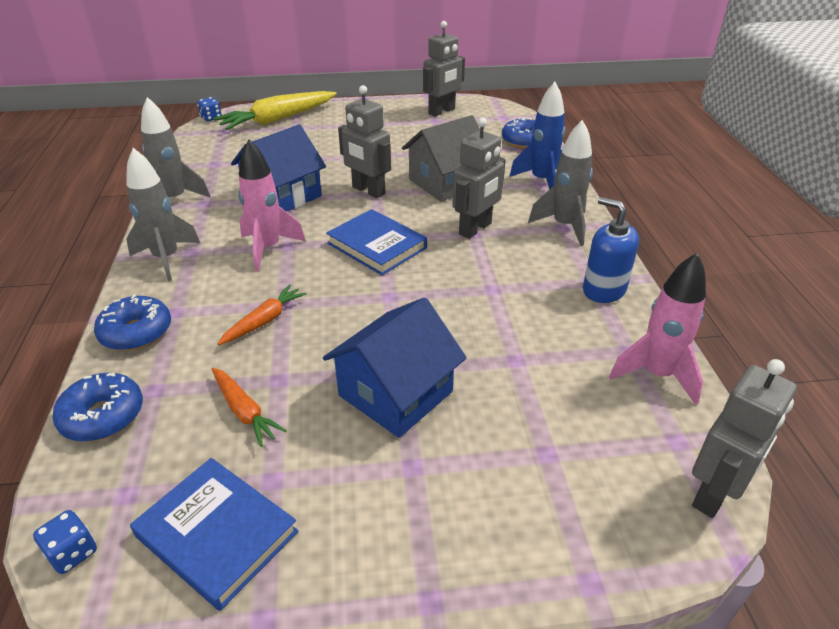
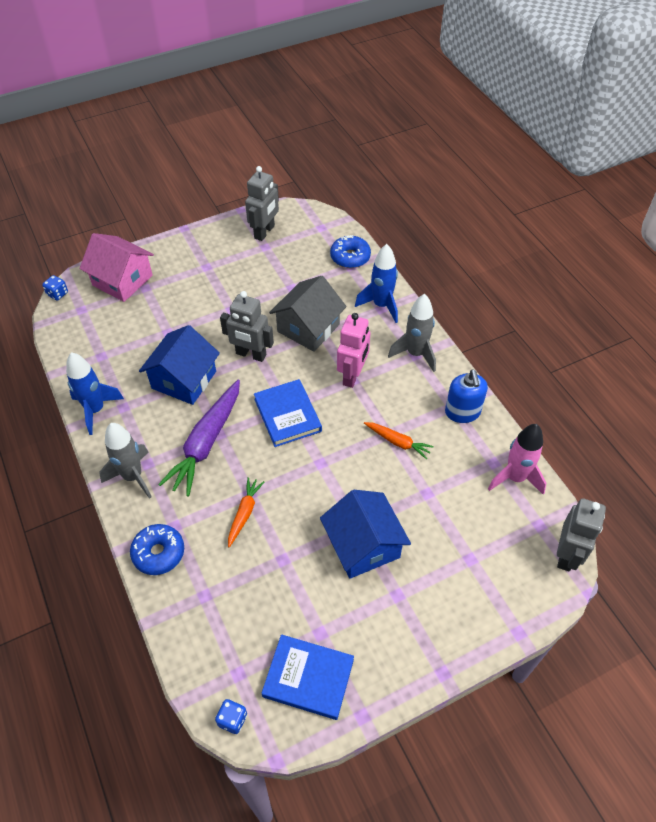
camera: 20 degrees left, 15 degrees up
blue donut [53,373,143,442] -> none
grey rocket [141,97,211,197] -> blue rocket [66,352,124,435]
orange carrot [212,368,287,447] -> orange carrot moved to [364,422,434,460]
yellow carrot [213,91,337,130] -> pink house [79,233,154,302]
pink rocket [238,139,306,271] -> purple carrot [158,380,240,496]
blue house [323,297,467,438] -> blue house turned 45 degrees counterclockwise [320,490,411,579]
blue book [326,209,427,275] -> blue book turned 45 degrees clockwise [254,379,322,447]
grey robot [452,117,506,239] -> pink robot [337,313,370,388]
blue soap dispenser [583,197,639,303] -> blue soap dispenser turned 120 degrees counterclockwise [445,369,488,423]

